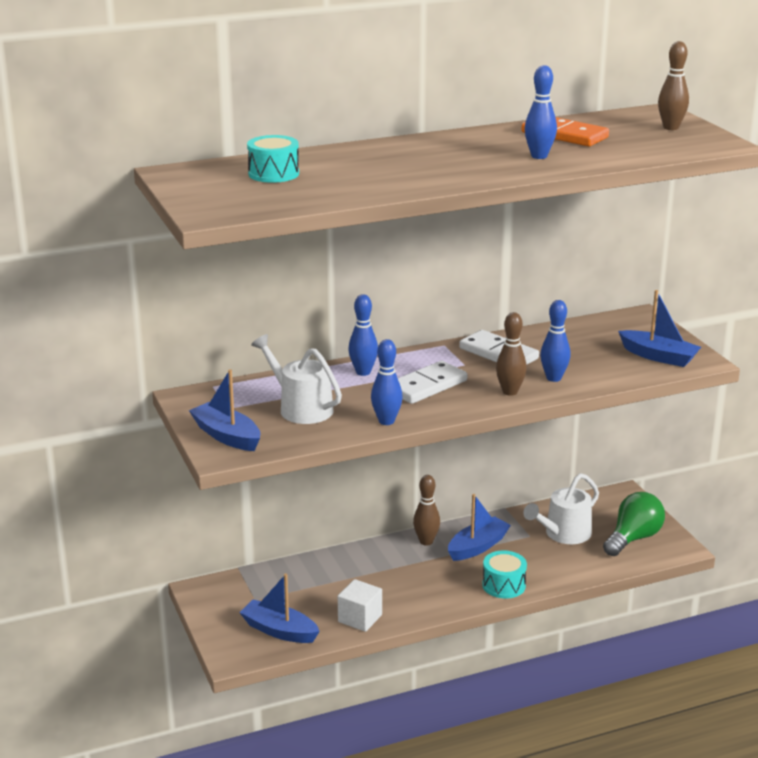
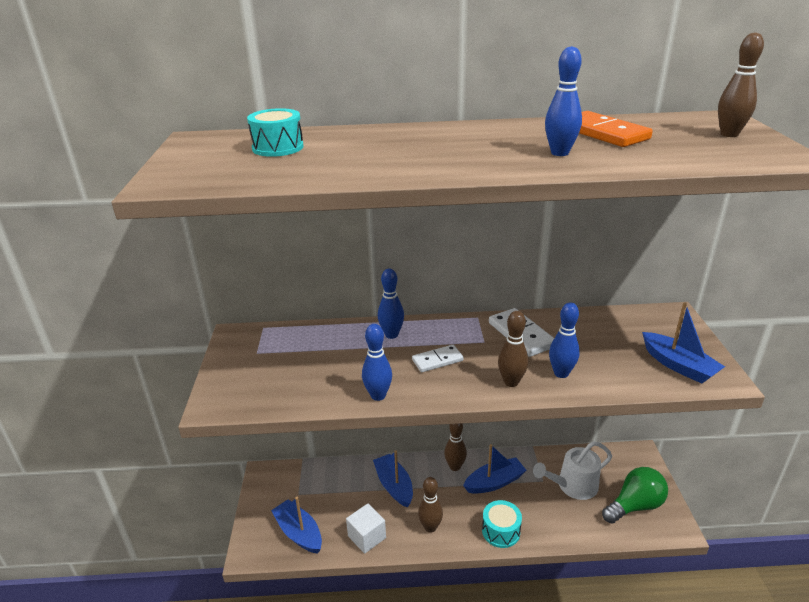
camera: 20 degrees right, 5 degrees up
blue boat [189,369,260,451] -> blue boat moved to [373,450,413,508]
white watering can [251,334,342,424] -> none
white domino [398,361,467,404] -> white domino [412,345,464,372], size x0.65
none -> brown bowling pin [418,477,443,533]

